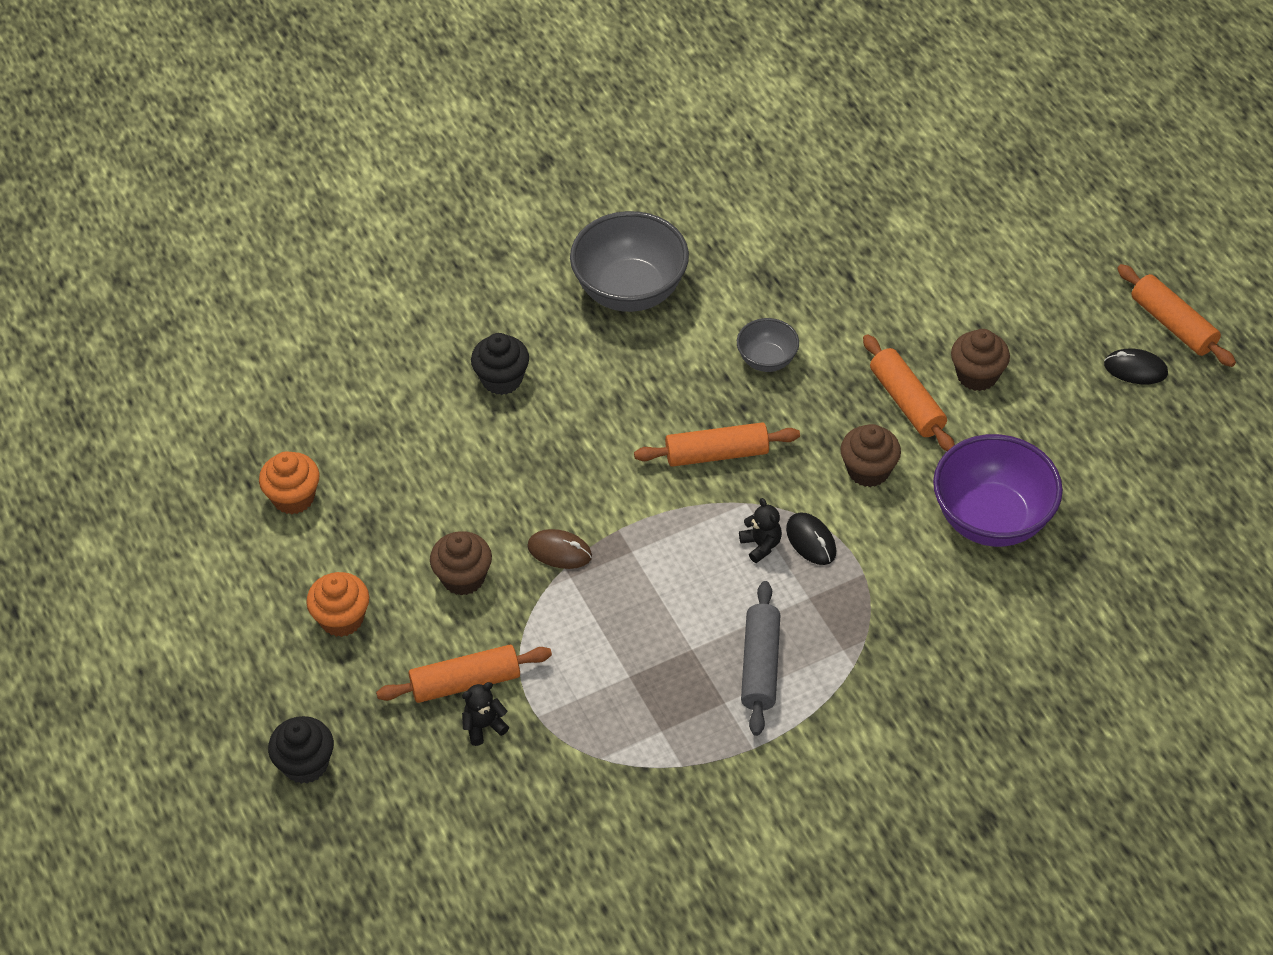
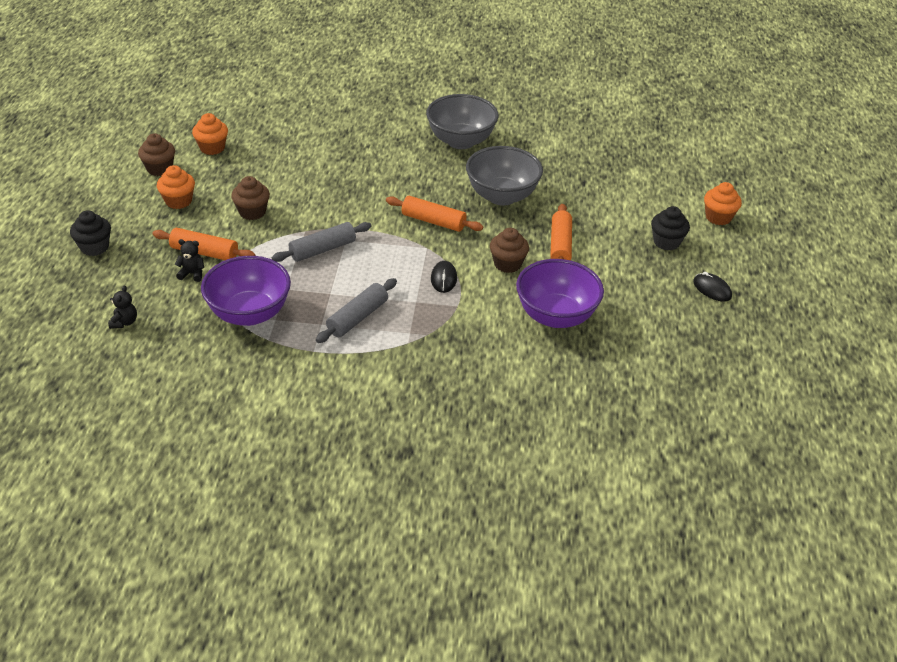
camera: 30 degrees right, 10 degrees down
black cupcake [471,333,529,395] -> black cupcake moved to [651,206,690,250]
brown mouse [527,529,592,569] -> none
grey bowl [737,318,799,372] -> grey bowl [466,146,543,206], size x1.92
black teddy bear [739,498,782,563] -> black teddy bear moved to [108,285,137,329]
brown cupcake [951,329,1010,391] -> brown cupcake moved to [138,133,175,176]
orange rolling pin [1117,264,1236,367] -> none
none -> purple bowl [201,256,291,326]
none -> grey rolling pin [272,222,371,262]
none -> orange cupcake [704,182,742,225]

